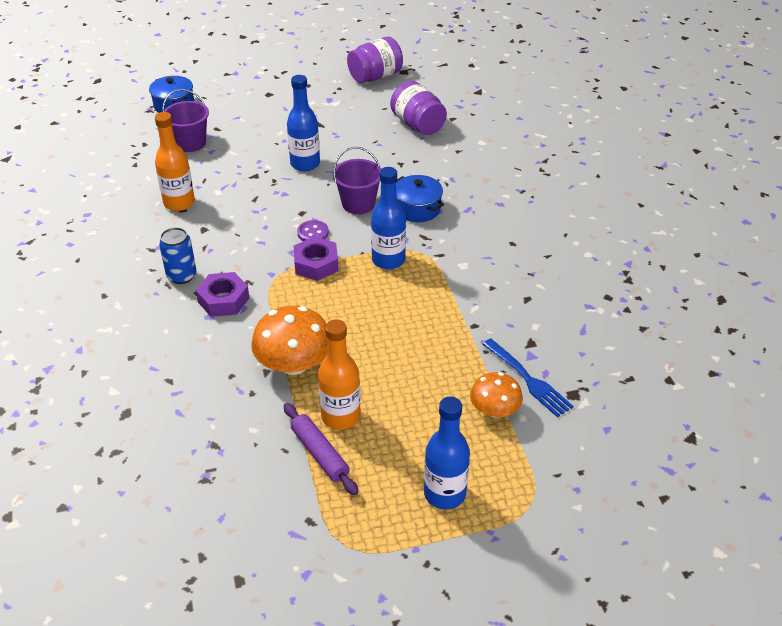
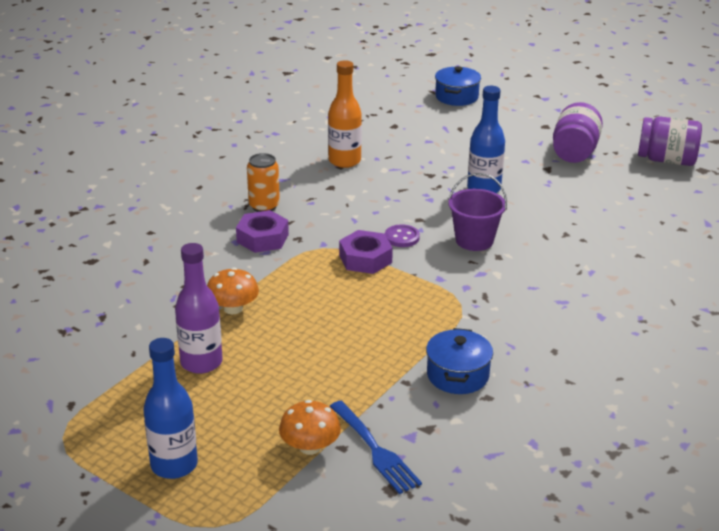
camera: 50 degrees right, 10 degrees down
blue can [159,227,196,284] -> orange can [247,153,280,212]
purple bucket [162,89,209,152] -> none
orange mushroom [251,306,328,375] -> orange mushroom [207,267,259,314], size x0.63
purple rolling pin [284,403,359,496] -> none
orange bottle [318,319,361,430] -> purple bottle [175,243,223,374]
blue bottle [371,167,406,270] -> none
purple jar [390,81,447,135] -> purple jar moved to [553,102,603,163]
blue pot [396,175,444,222] -> blue pot moved to [426,328,493,394]
blue fork [482,338,574,418] -> blue fork turned 45 degrees counterclockwise [329,401,422,494]

